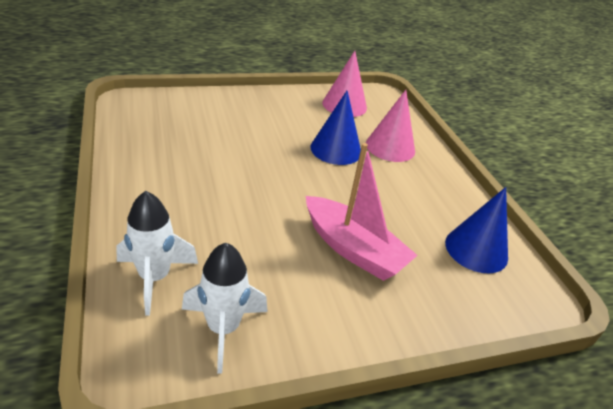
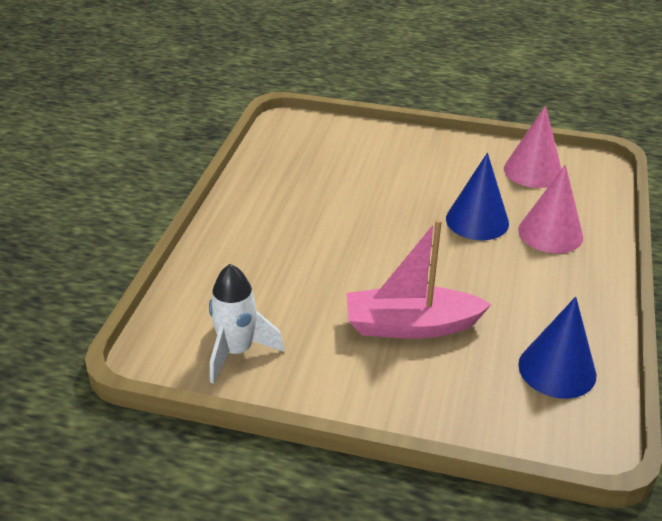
camera: 35 degrees right, 0 degrees up
white rocket [116,191,198,316] -> none
pink boat [306,143,418,281] -> pink boat turned 105 degrees clockwise [346,219,491,339]

